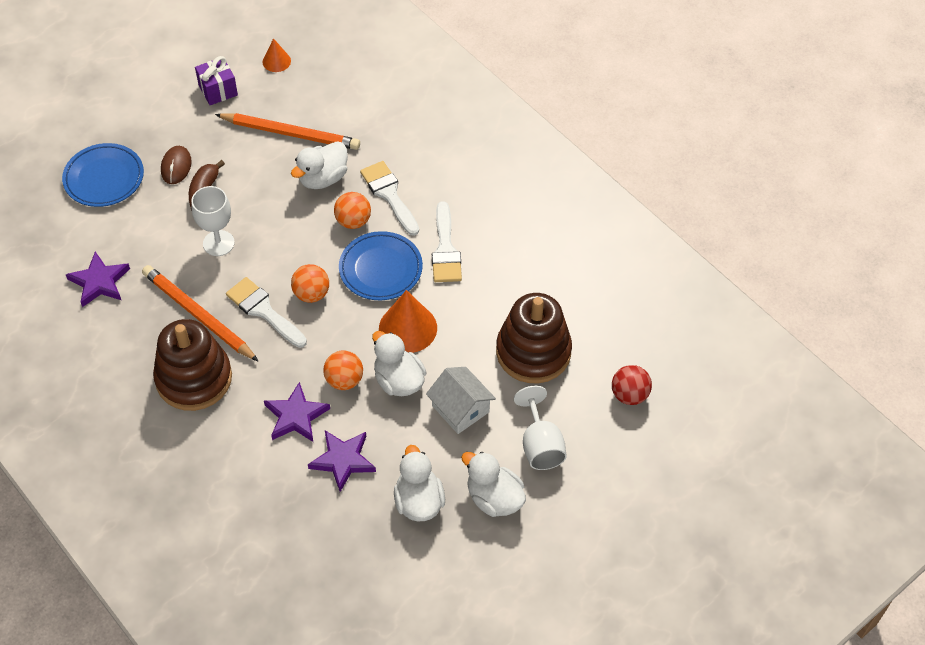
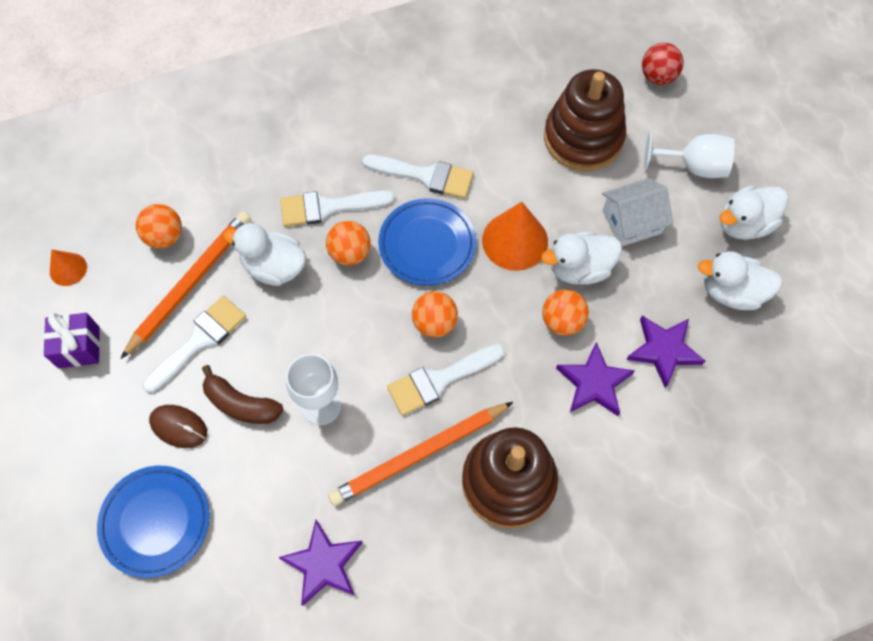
camera: 70 degrees left, 10 degrees up
white duck [291,141,348,189] -> white duck turned 135 degrees clockwise [223,223,306,286]
none -> orange ball [136,204,182,248]
none -> white brush [142,296,246,393]

